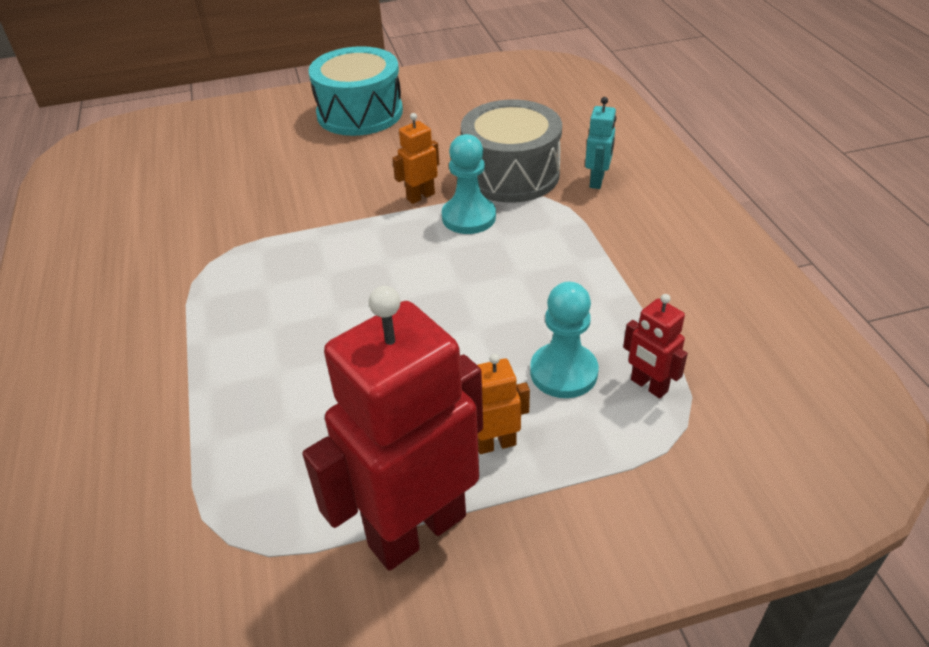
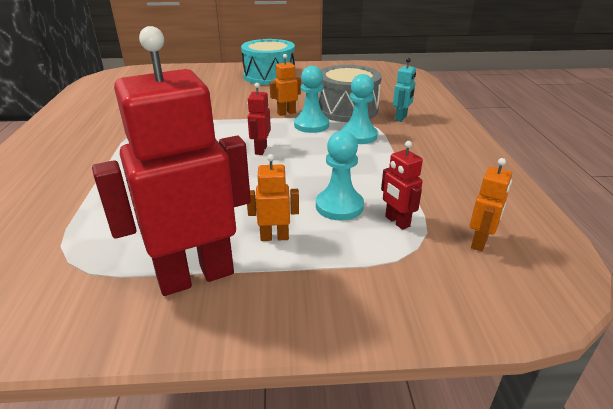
camera: 10 degrees right, 10 degrees down
none -> red robot [247,83,271,155]
none -> turquoise pawn [341,74,378,144]
none -> orange robot [470,158,512,251]

